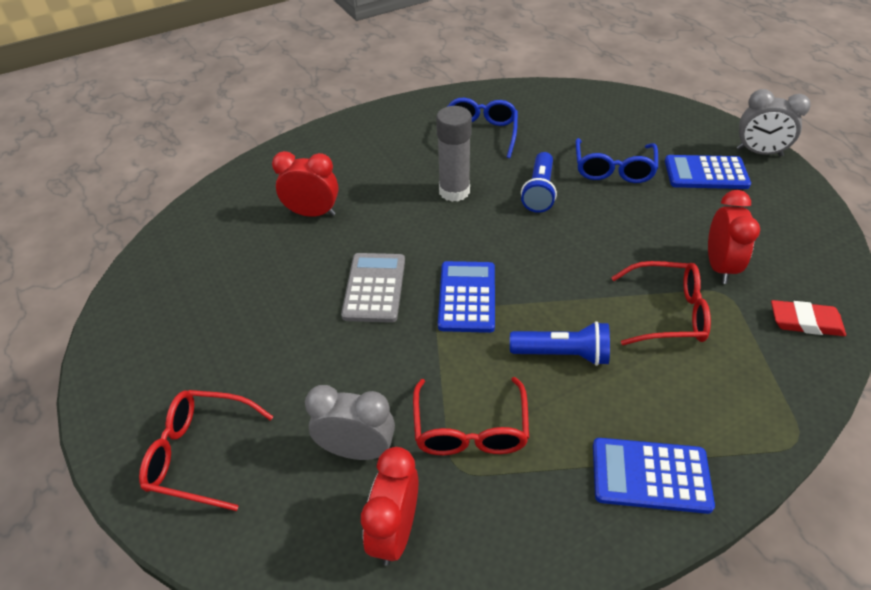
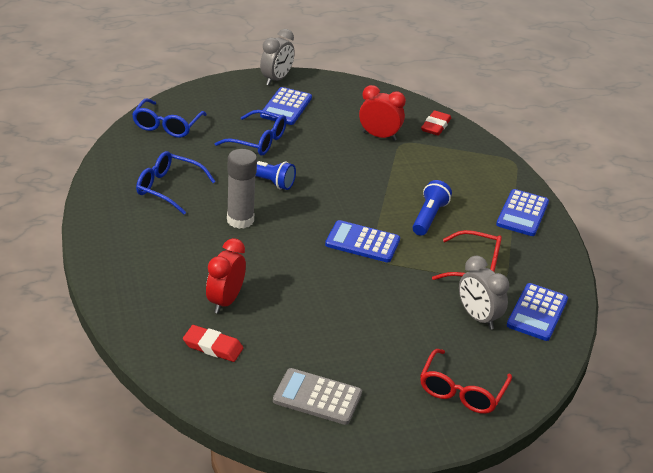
camera: 80 degrees left, 10 degrees down
grey clock [305,385,395,460] -> grey clock turned 60 degrees counterclockwise [459,256,509,330]
grey calculator [341,253,405,323] -> grey calculator moved to [273,368,362,425]
red clock [361,447,418,566] -> blue calculator [507,283,568,341]
red glasses [611,261,711,345] -> none
none -> blue glasses [132,98,207,138]
none -> red eraser [183,325,243,362]

